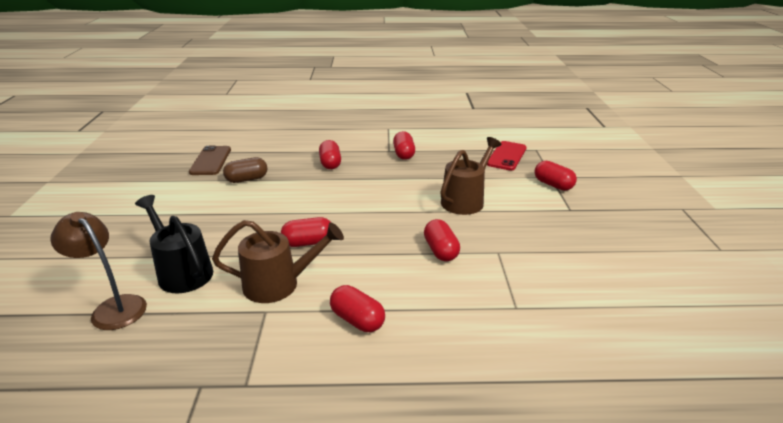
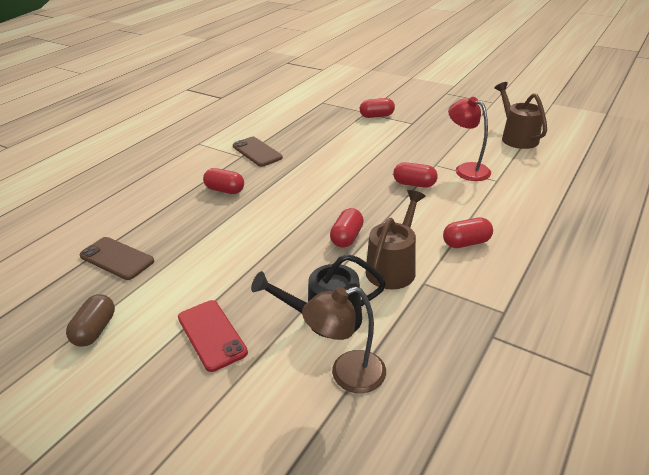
camera: 55 degrees left, 5 degrees up
brown capsule [223,157,268,183] -> brown capsule moved to [66,294,115,347]
red capsule [393,131,415,160] -> brown phone [233,137,283,167]
brown watering can [440,137,502,215] -> brown watering can moved to [495,82,547,149]
red phone [487,141,527,171] -> red phone moved to [178,300,248,372]
none -> red lamp [448,97,491,181]

